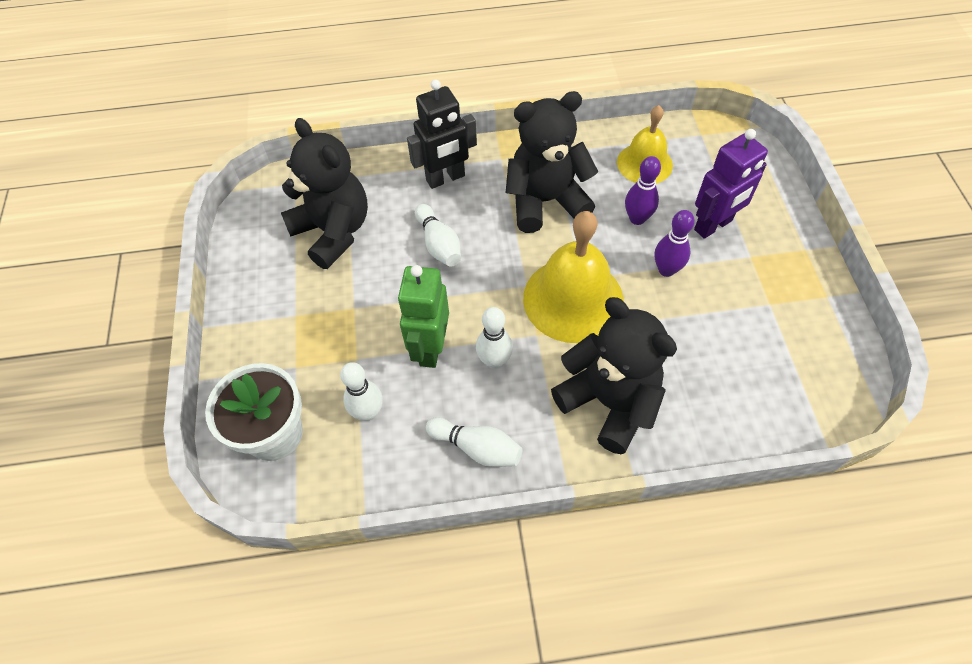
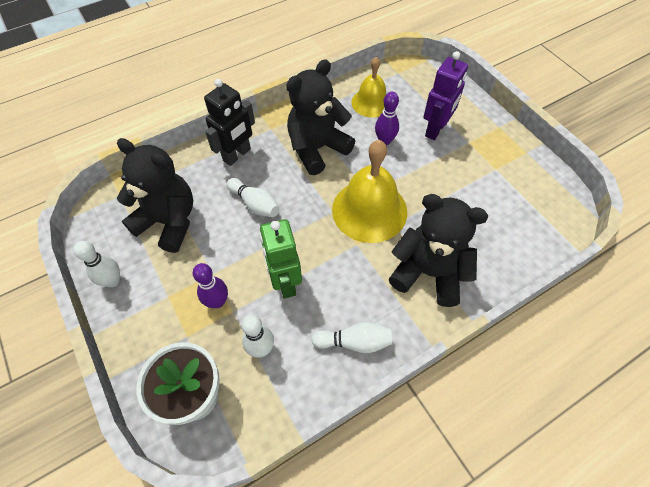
camera: 25 degrees left, 0 degrees up
white bowling pin [476,307,513,369] -> white bowling pin moved to [73,241,120,287]
purple bowling pin [655,210,695,277] -> purple bowling pin moved to [193,263,228,308]

